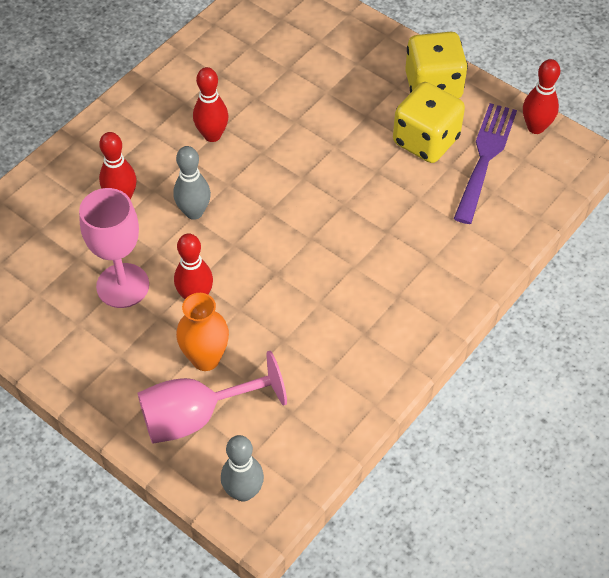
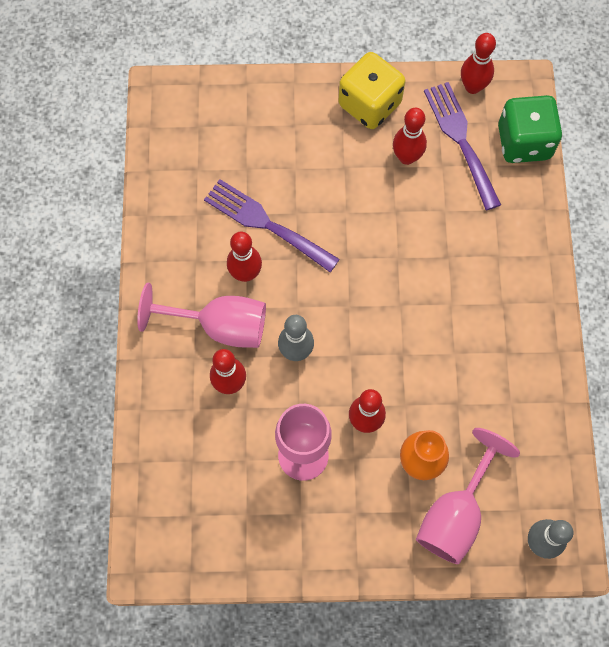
camera: 40 degrees left, 15 degrees up
yellow dice [393,82,465,163] -> red bowling pin [393,108,427,165]
none -> pink goblet [137,283,266,348]
none -> purple fork [204,179,340,272]
none -> green dice [498,95,563,163]

